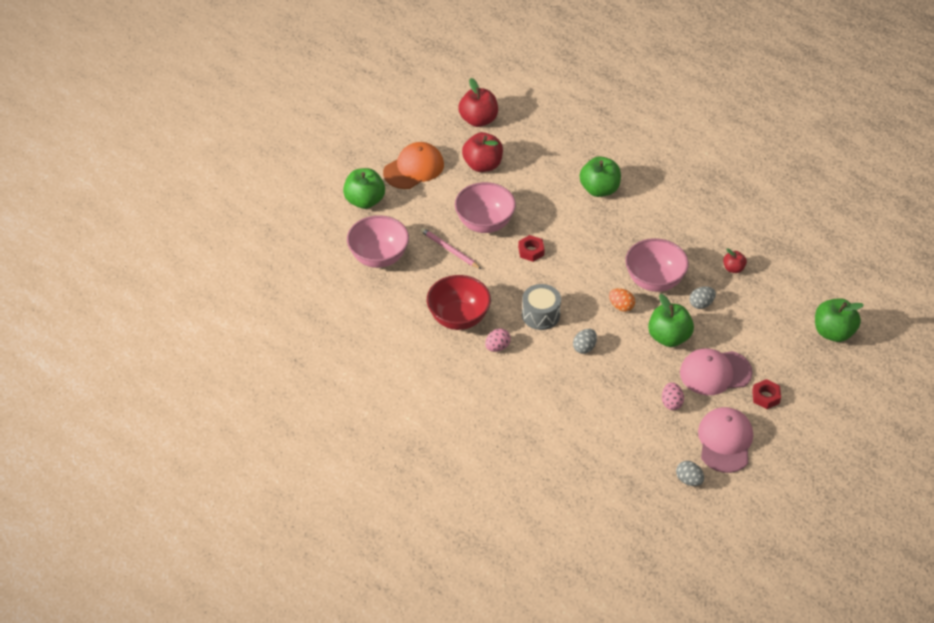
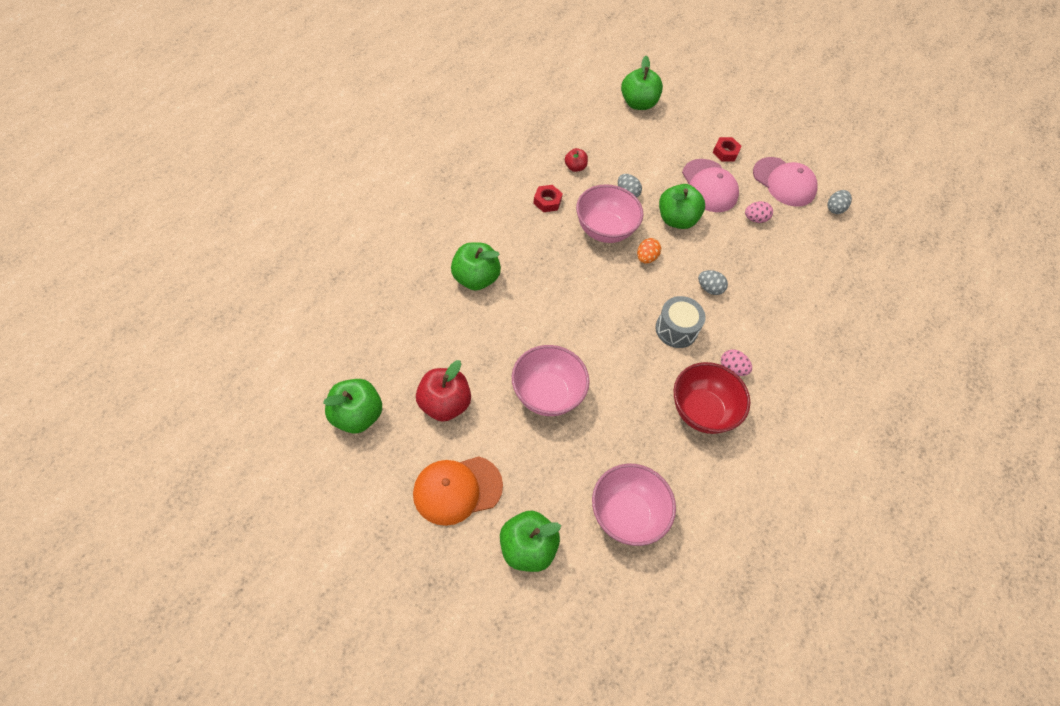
camera: 105 degrees left, 10 degrees up
orange cap [383,142,444,189] -> orange cap turned 60 degrees counterclockwise [413,456,503,526]
pink pencil [420,228,481,269] -> none
red apple [458,78,498,127] -> green apple [323,379,382,433]
red nut [518,235,545,262] -> red nut moved to [533,185,563,212]
pink cap [698,407,753,473] -> pink cap turned 135 degrees counterclockwise [753,157,818,207]

